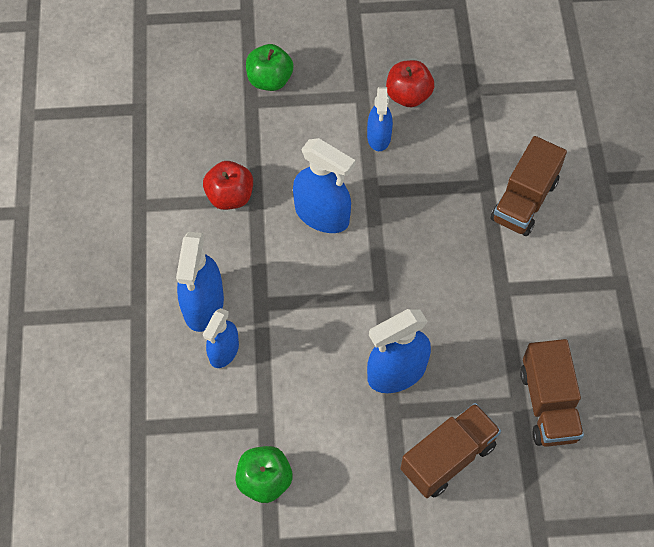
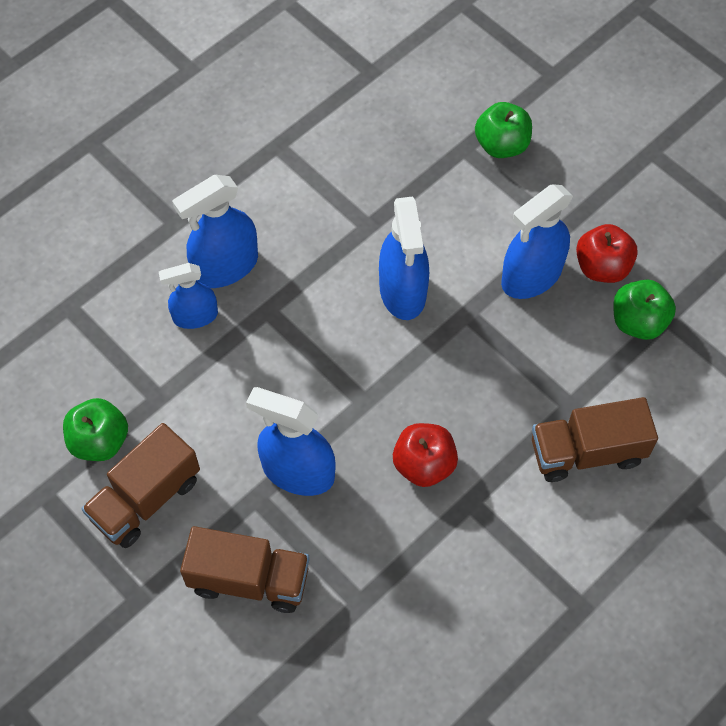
camera: 50 degrees right, 0 degrees up
red apple [203,161,253,210] -> red apple moved to [393,423,458,487]
blue spray bottle [367,87,393,151] -> blue spray bottle [501,184,573,299], size x1.57
brown truck [520,339,584,447] -> brown truck moved to [81,423,200,548]
none -> green apple [613,279,676,340]

